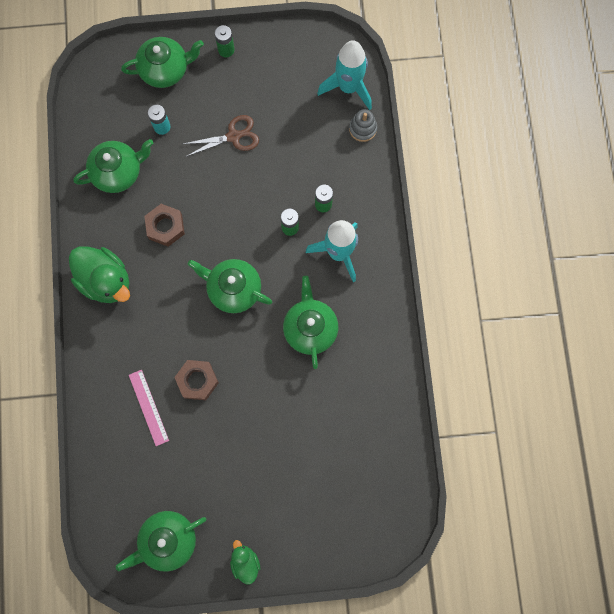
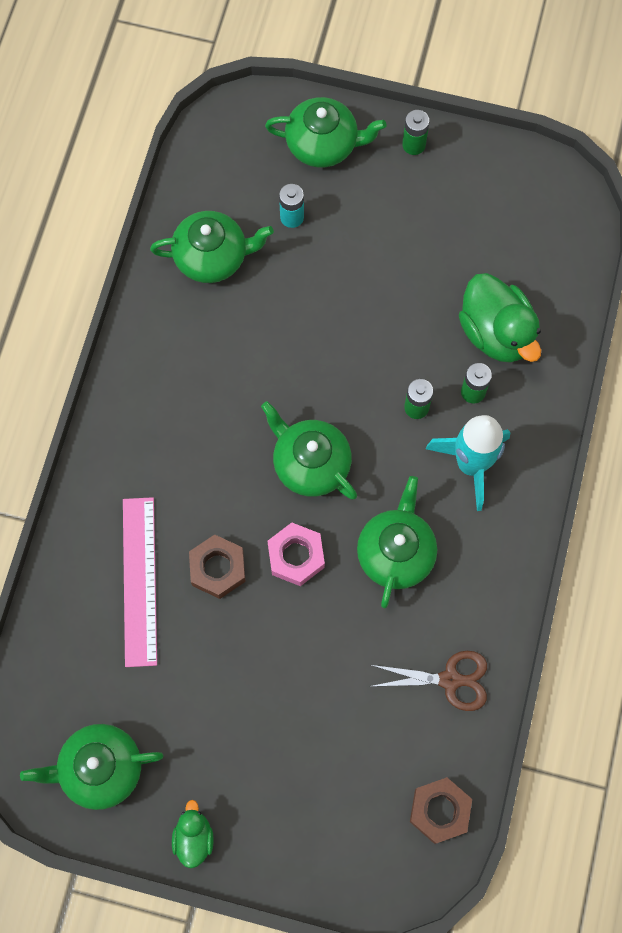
camera: 20 degrees right, 5 degrees down
green duck [69,246,130,303] -> green duck moved to [459,273,541,363]
pink ruler [129,370,169,446] -> pink ruler [123,497,157,667], size x1.55
brown nut [144,204,185,247] -> brown nut moved to [410,777,472,844]
brown scissors [183,115,259,157] -> brown scissors moved to [369,651,487,711]
turquoise rocket [317,40,372,110] -> none
grey stacking toy [349,109,377,142] -> none
none -> pink nut [267,523,325,586]

